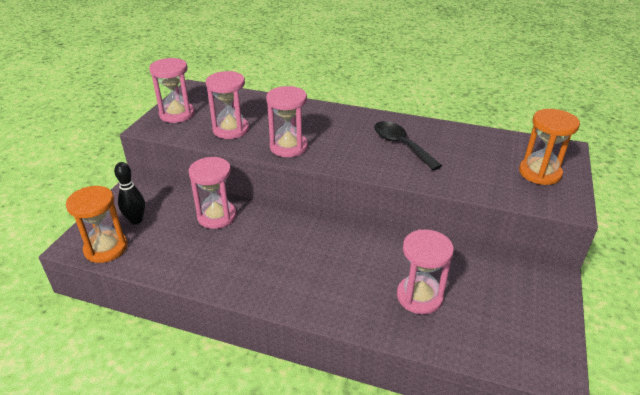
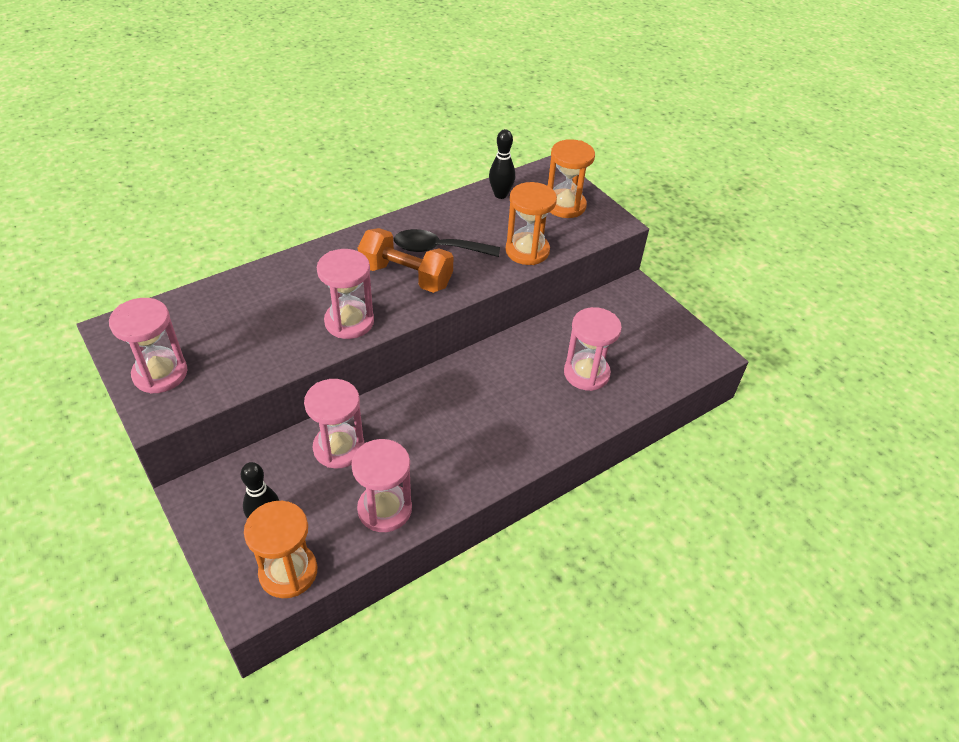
camera: 55 degrees left, 10 degrees up
pink hourglass [206,71,249,139] -> pink hourglass moved to [351,439,412,532]
none -> orange dumbbell [358,228,453,293]
none -> black bowling pin [489,129,515,199]
none -> orange hourglass [505,182,557,265]

